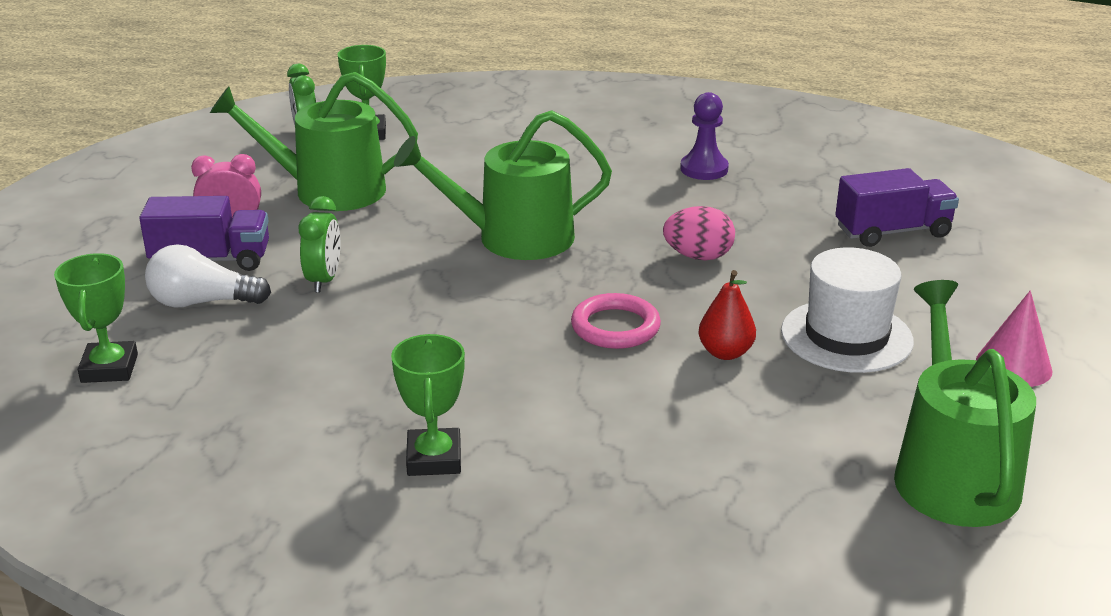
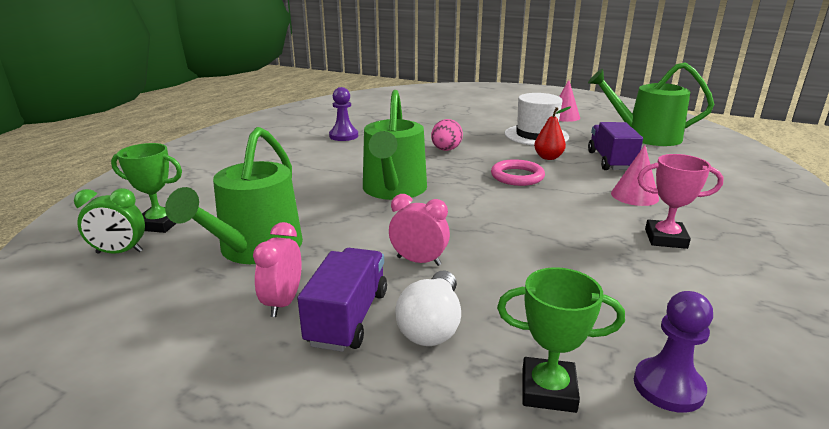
camera: 75 degrees left, 5 degrees down
green clock [299,196,340,293] -> pink clock [389,194,450,266]
green trophy [391,334,465,476] -> pink trophy [637,154,724,249]
purple truck [835,168,959,247] -> purple truck moved to [588,122,643,170]
none -> pink cone [611,145,659,206]
none -> purple pawn [634,291,713,413]

